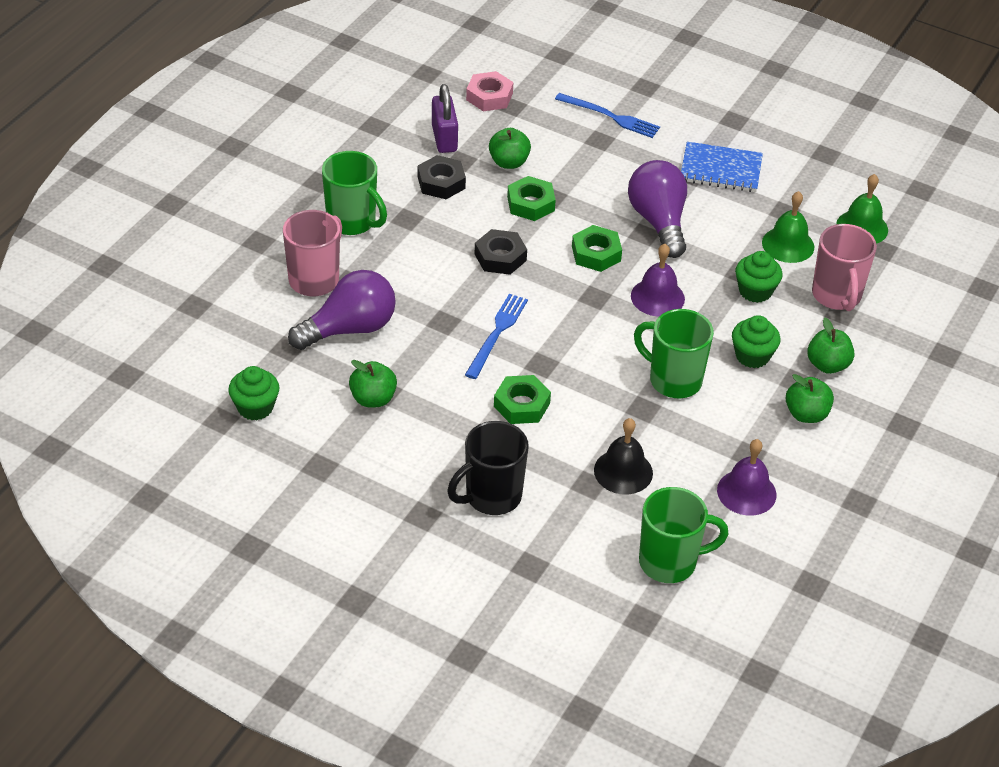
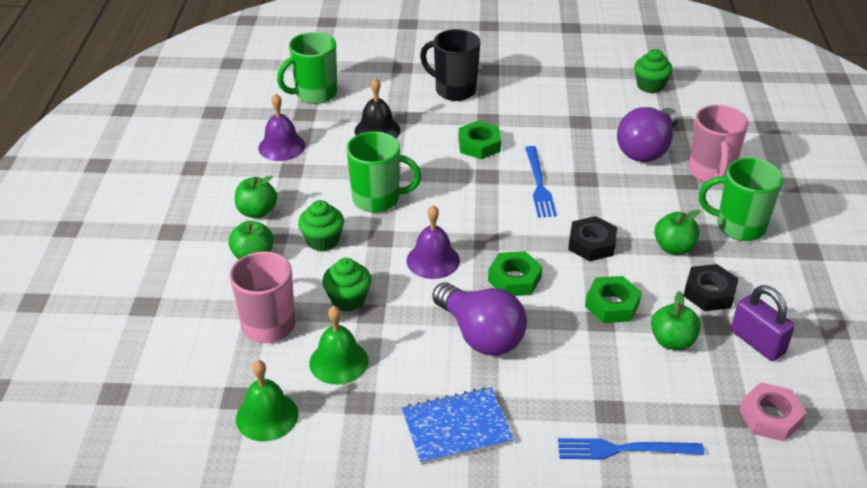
camera: 155 degrees right, 5 degrees down
green apple [349,360,397,408] -> green apple moved to [654,210,700,255]
black mug [447,421,529,515] -> black mug turned 90 degrees counterclockwise [420,29,480,101]

